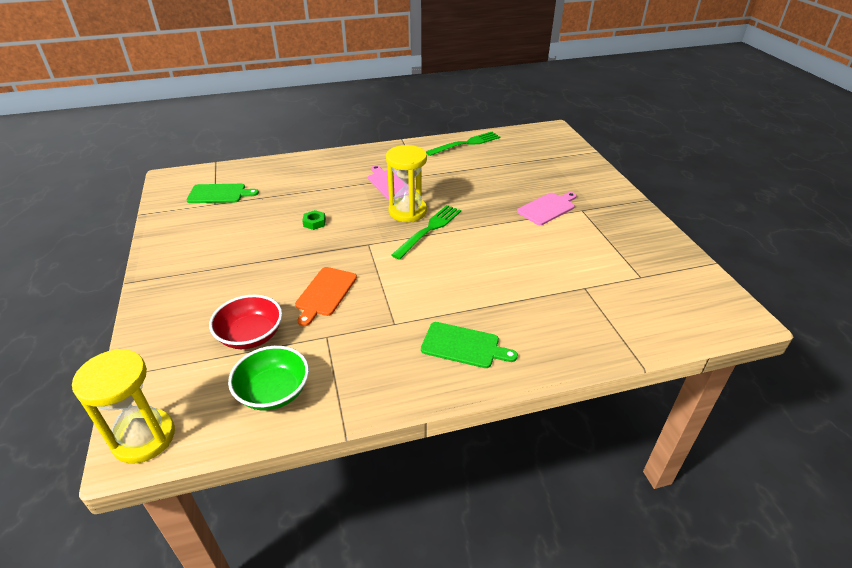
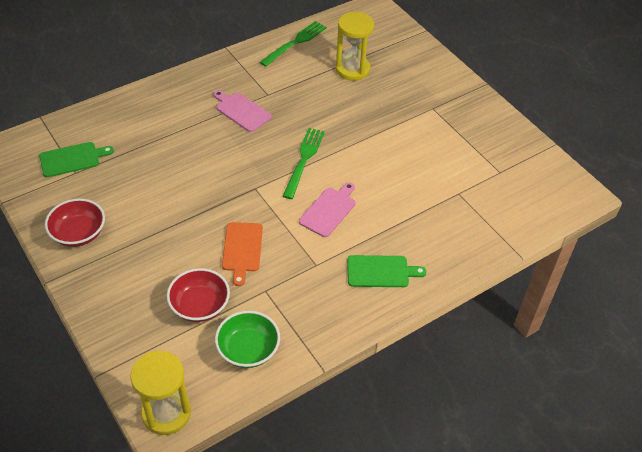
camera: 20 degrees left, 10 degrees up
green nut [302,210,326,230] -> none
yellow hourglass [386,145,427,222] -> yellow hourglass moved to [336,12,374,81]
pink cutting board [517,192,577,225] -> pink cutting board moved to [299,182,356,237]
none -> red bowl [45,198,105,247]

